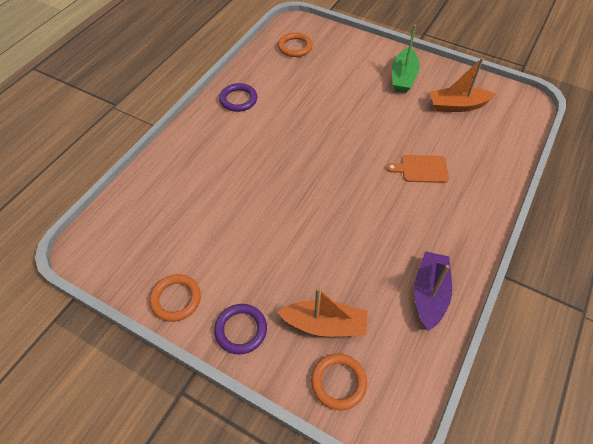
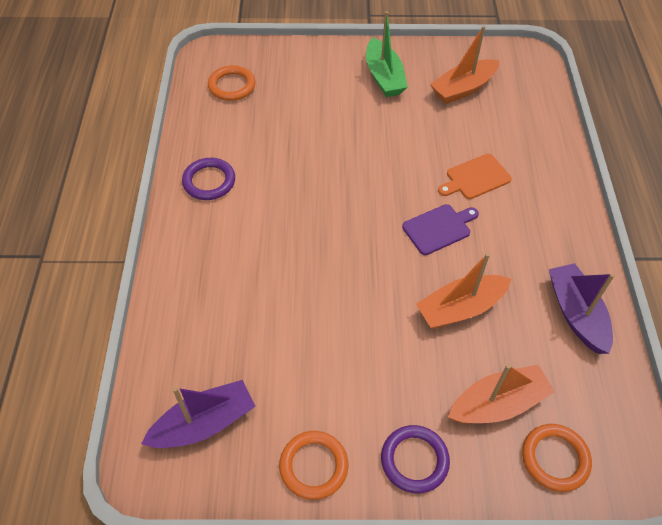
camera: 30 degrees left, 0 degrees up
none -> purple boat [141,380,256,448]
none -> purple cutting board [402,204,479,255]
none -> orange boat [416,253,511,329]

